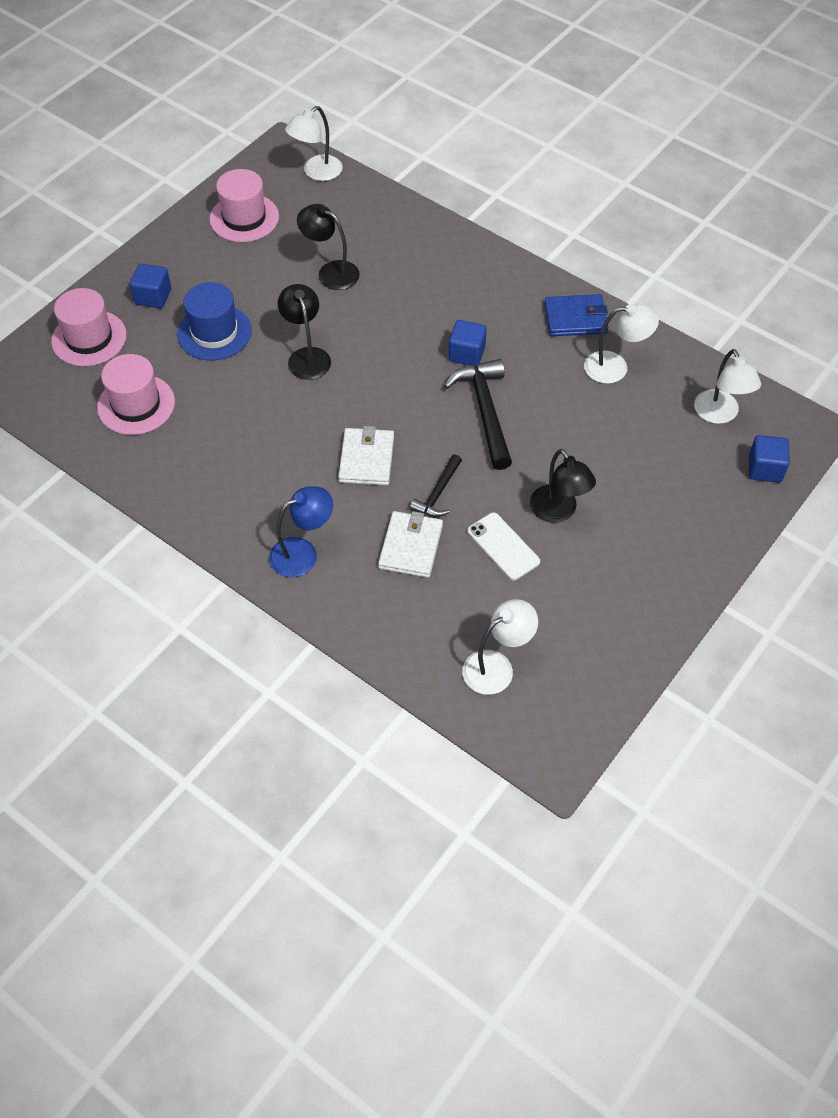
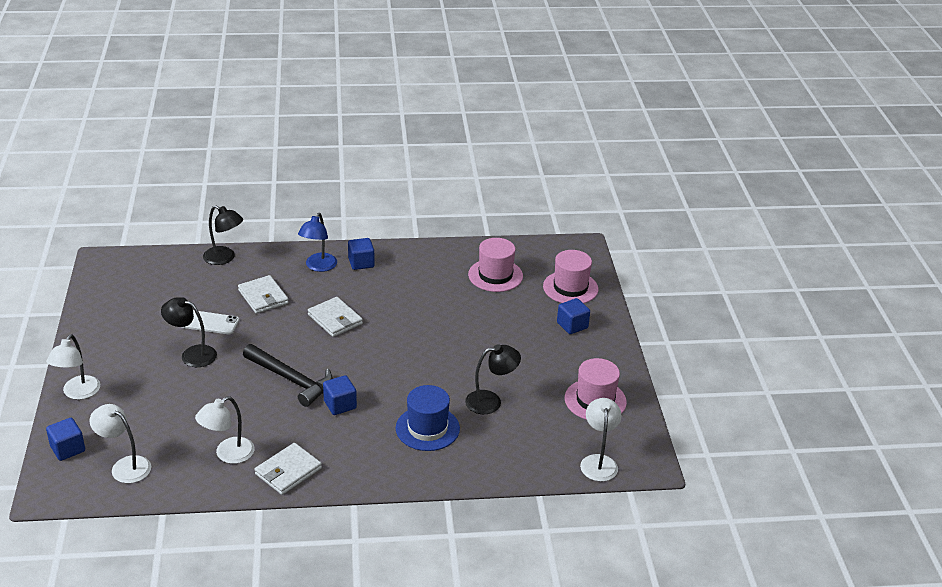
camera: 135 degrees right, 20 degrees down
blue hat [177,282,252,360] -> blue hat moved to [396,385,460,451]
black lamp [278,284,331,380] -> black lamp moved to [203,205,243,265]
black hammer [410,454,462,517] -> none
white lamp [462,599,538,695] -> white lamp moved to [46,334,100,400]
blue wallet [544,294,609,336] -> white wallet [255,443,322,495]
none -> blue cube [348,238,375,270]

